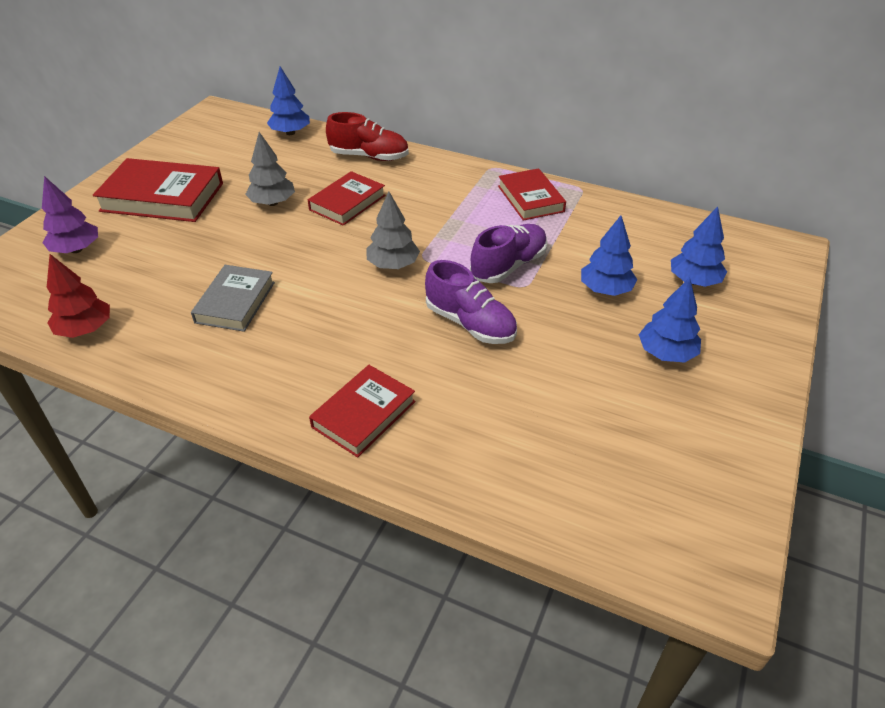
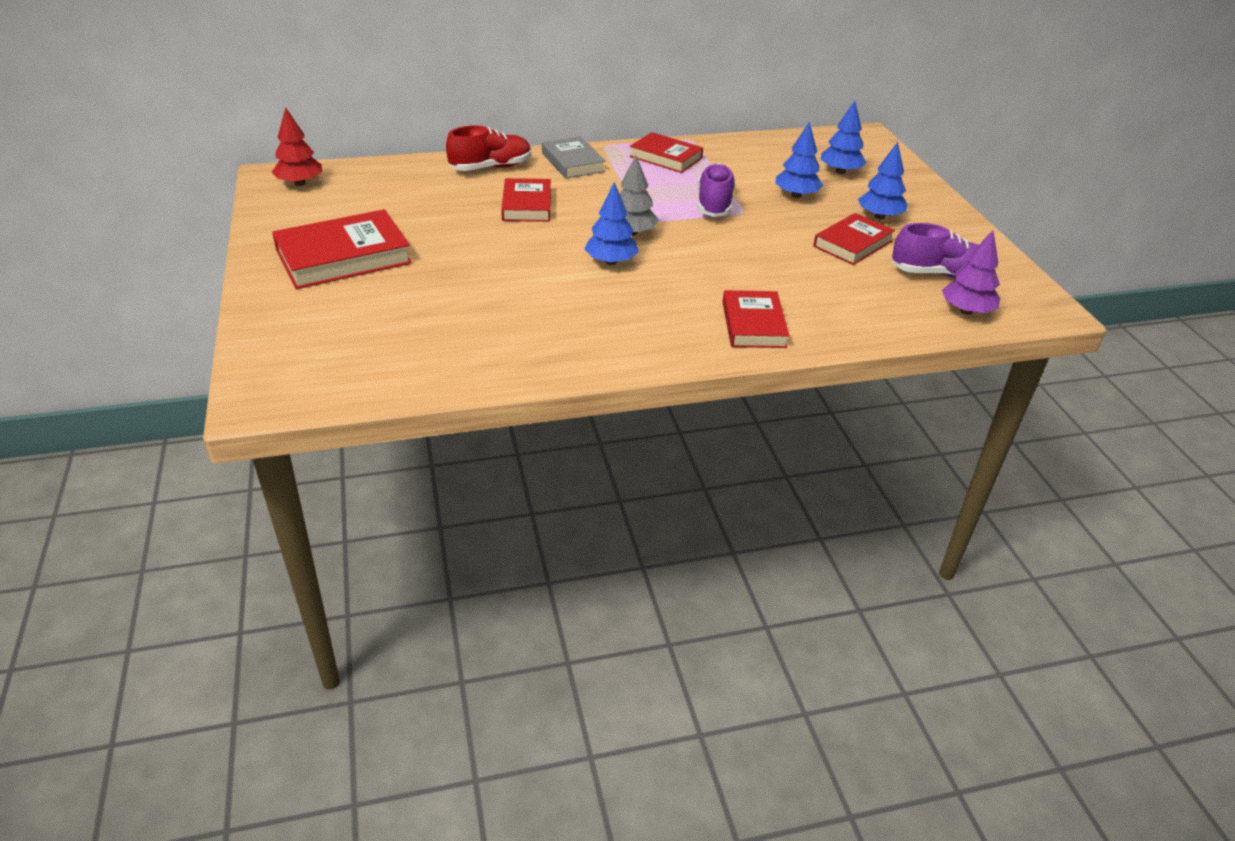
camera: 40 degrees left, 5 degrees down
purple tree [42,176,98,253] -> purple tree moved to [942,230,1000,315]
red tree [47,254,110,338] -> red tree moved to [272,107,322,186]
grey book [191,265,275,332] -> grey book moved to [542,136,605,179]
grey tree [245,132,295,206] -> none
blue tree [267,66,310,135] -> blue tree moved to [584,182,639,265]
purple shoe [425,260,517,344] -> purple shoe moved to [892,223,978,278]
none -> red book [813,213,895,265]

